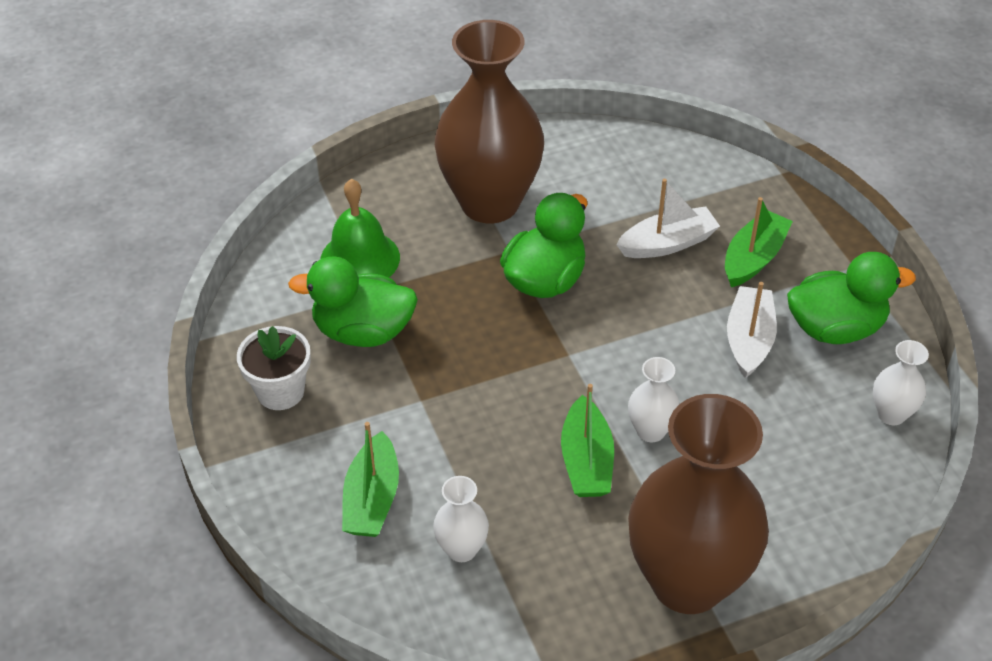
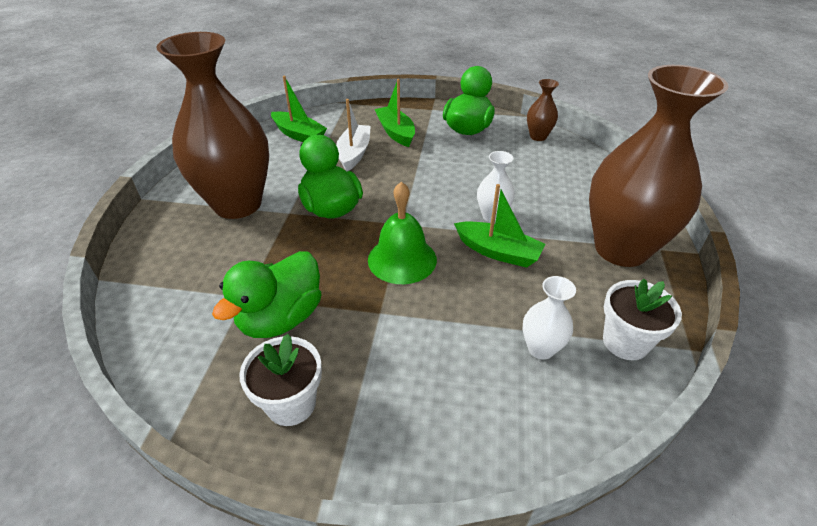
camera: 60 degrees left, 5 degrees down
green bell [321,179,400,278] -> green bell moved to [368,182,437,284]
green boat [342,422,399,537] -> green boat moved to [271,76,327,142]
white boat [727,282,777,378] -> none
white vase [873,340,929,425] -> brown vase [527,79,559,141]
none -> white flower pot [603,278,682,360]

